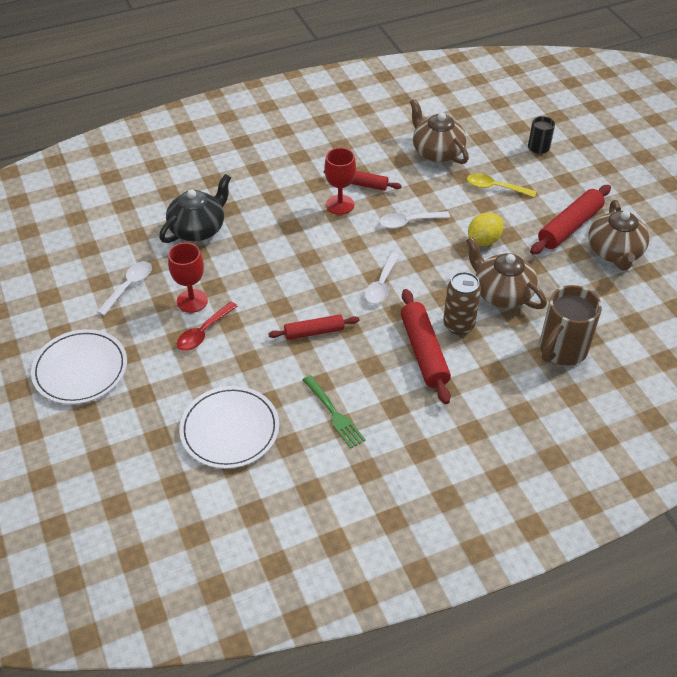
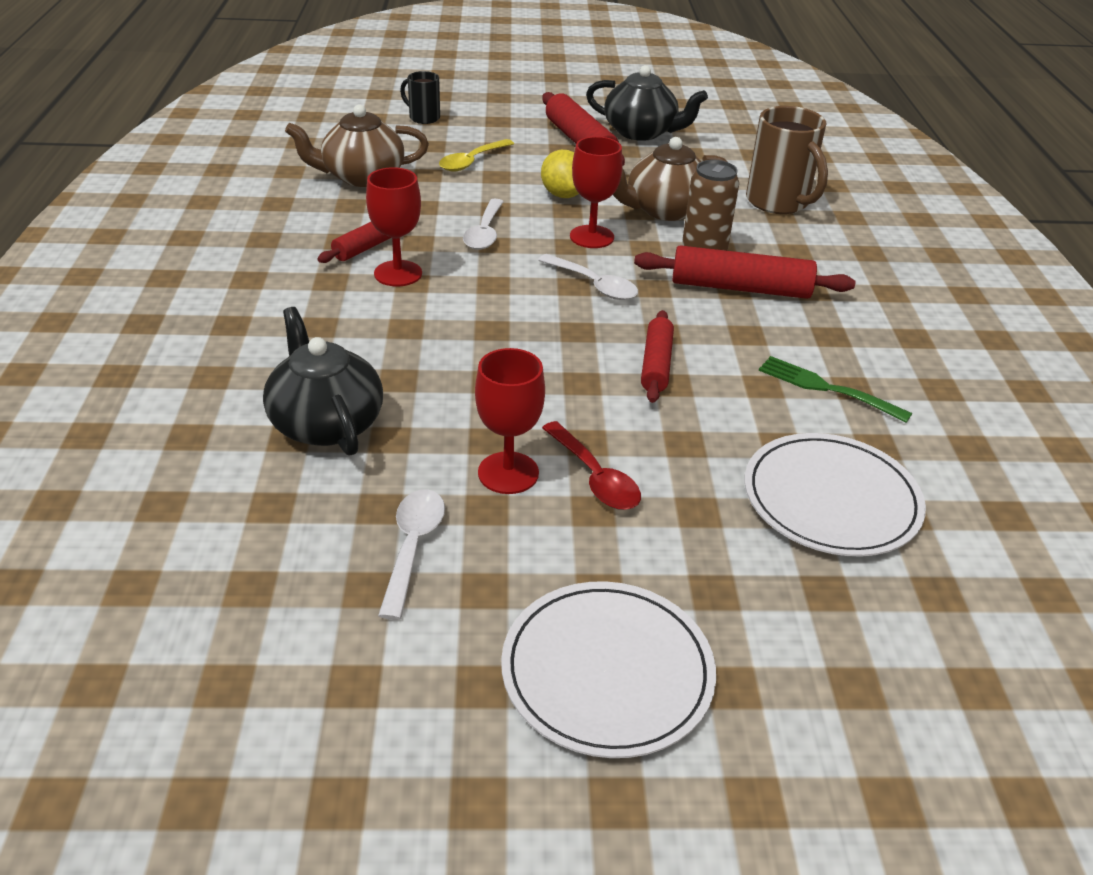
camera: 70 degrees left, 10 degrees down
white spoon [97,261,152,316] -> white spoon turned 45 degrees clockwise [378,489,445,620]
green fork [303,375,366,448] -> green fork turned 135 degrees counterclockwise [759,356,912,423]
brown teapot [588,200,649,270] -> black teapot [586,65,708,141]
none -> red goblet [570,136,623,248]

